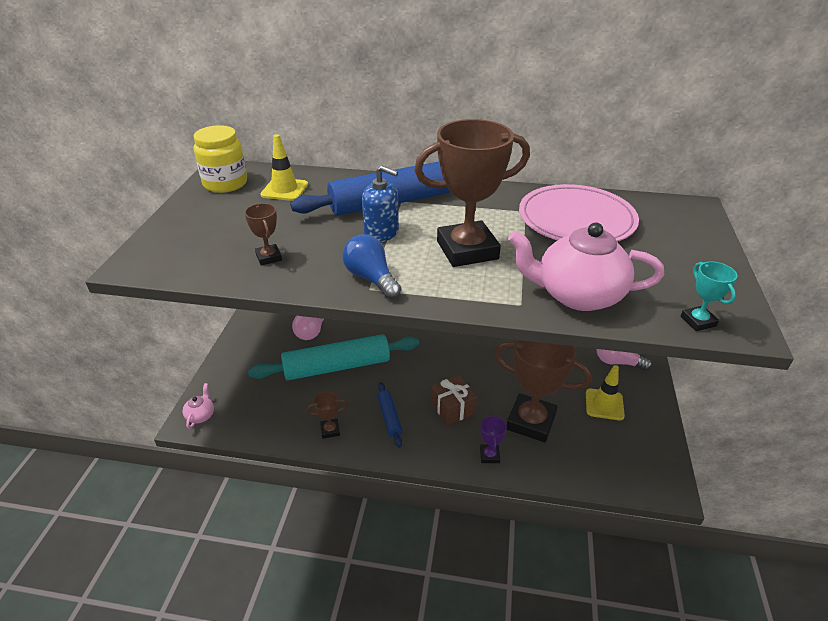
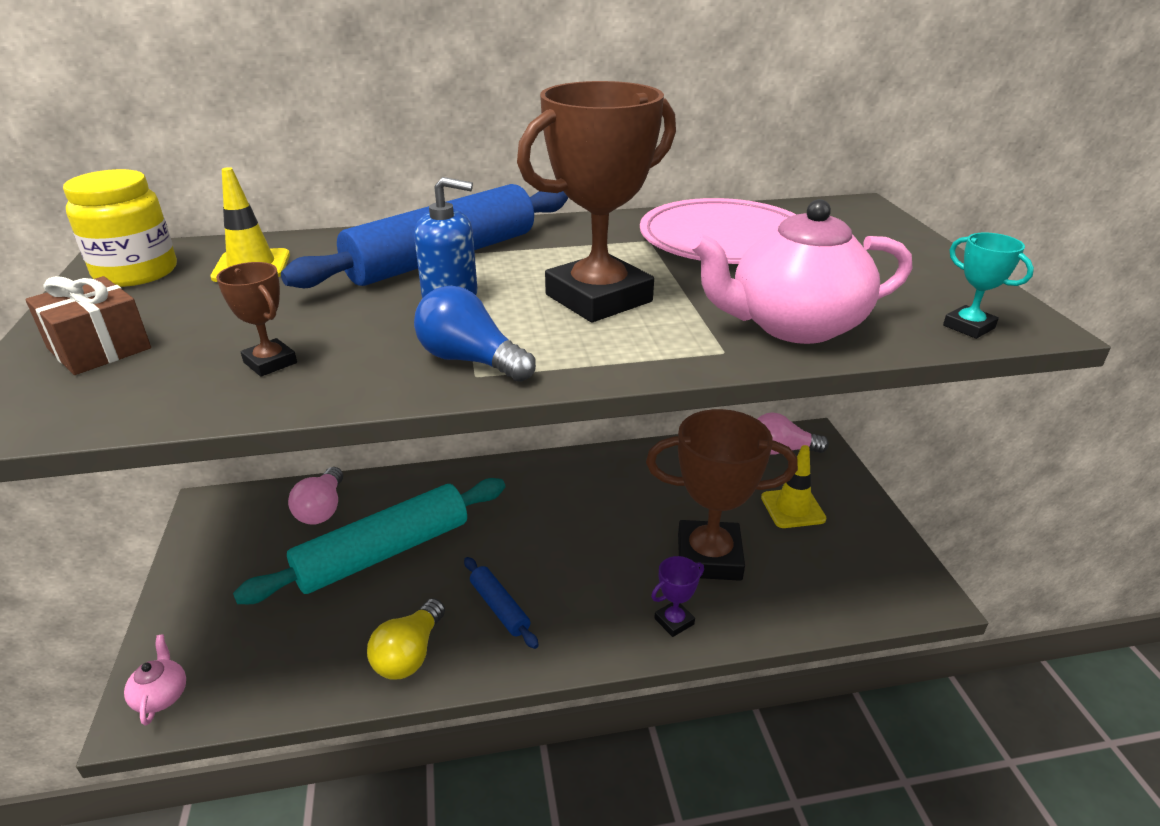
camera: 20 degrees left, 5 degrees down
brown trophy [306,392,348,439] -> yellow light bulb [367,598,445,680]
brown gift [431,375,477,425] -> brown gift moved to [25,276,151,375]
purple trophy [480,414,507,463] -> purple trophy turned 75 degrees clockwise [651,556,704,637]

